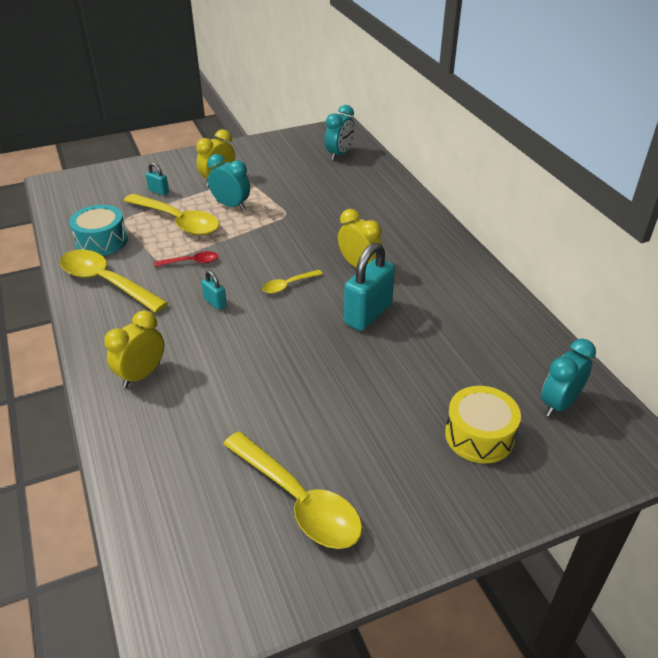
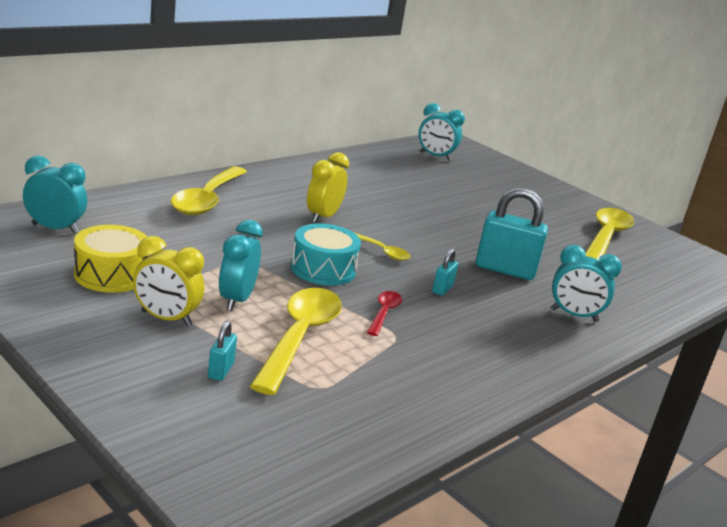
camera: 115 degrees left, 15 degrees down
yellow spoon [60,250,168,313] -> yellow spoon moved to [171,166,247,215]
turquoise drum [69,205,127,256] -> turquoise drum moved to [291,224,361,286]
yellow clock [104,310,164,388] -> turquoise clock [551,245,622,322]
red spoon [154,251,218,267] -> red spoon turned 45 degrees clockwise [367,291,402,336]
turquoise padlock [344,243,395,331] -> turquoise padlock moved to [476,188,548,280]
yellow drum [445,386,521,464] -> yellow drum moved to [74,225,147,293]

